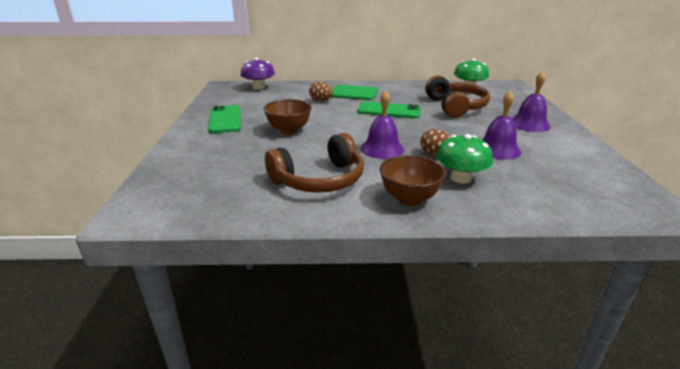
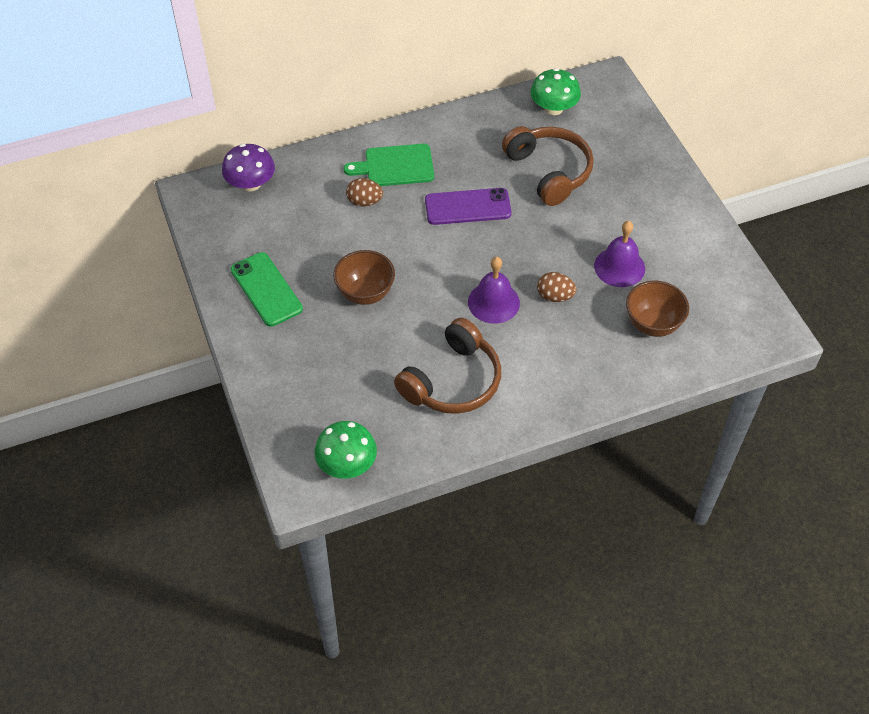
camera: 20 degrees left, 25 degrees up
green phone [357,101,421,119] -> purple phone [425,188,512,225]
brown bowl [380,155,446,206] -> brown bowl moved to [626,281,689,337]
green mushroom [436,134,493,184] -> green mushroom moved to [314,421,377,479]
purple bell [512,71,551,132] -> none

